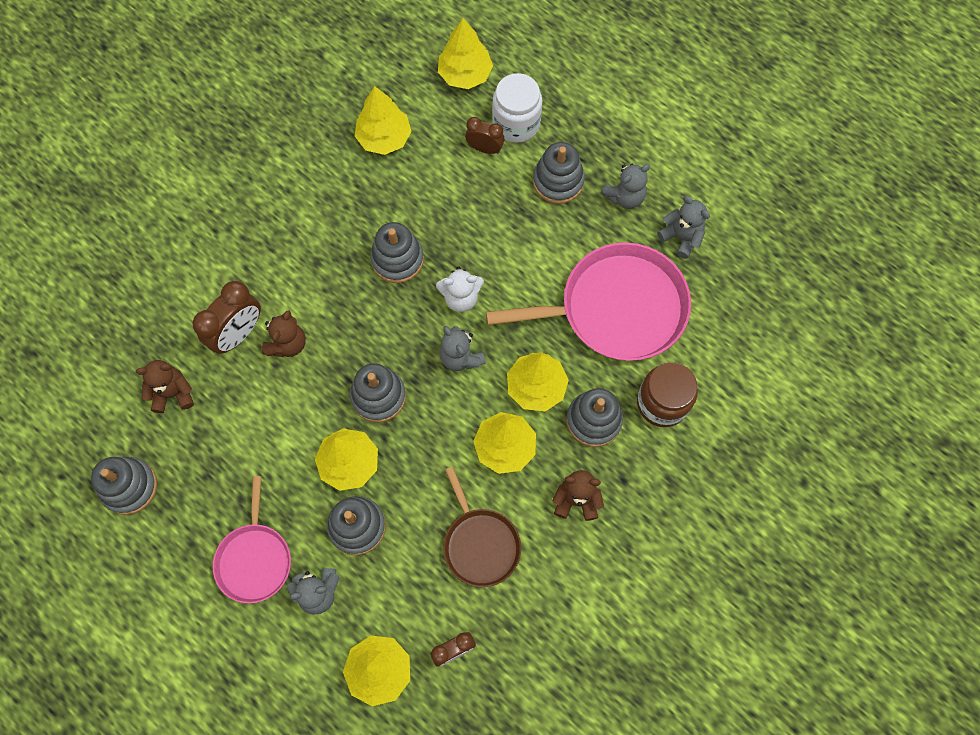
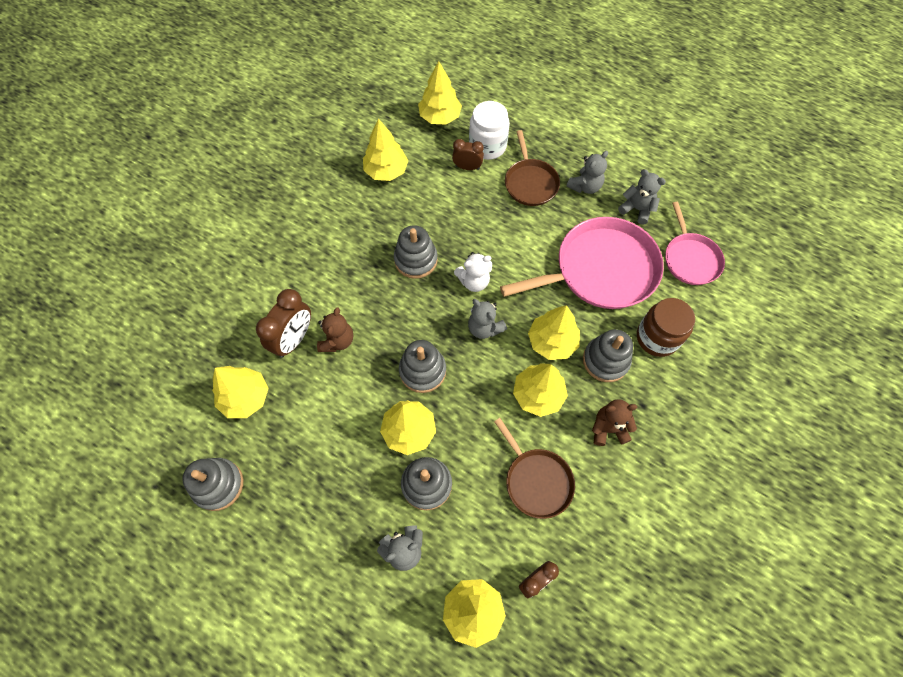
camera: 10 degrees left, 5 degrees down
brown teddy bear [136,360,194,413] -> yellow tree [212,366,269,418]
pink pan [213,476,291,604] -> pink pan moved to [665,202,725,285]
grey stacking toy [533,142,585,204] -> brown pan [505,130,560,206]

